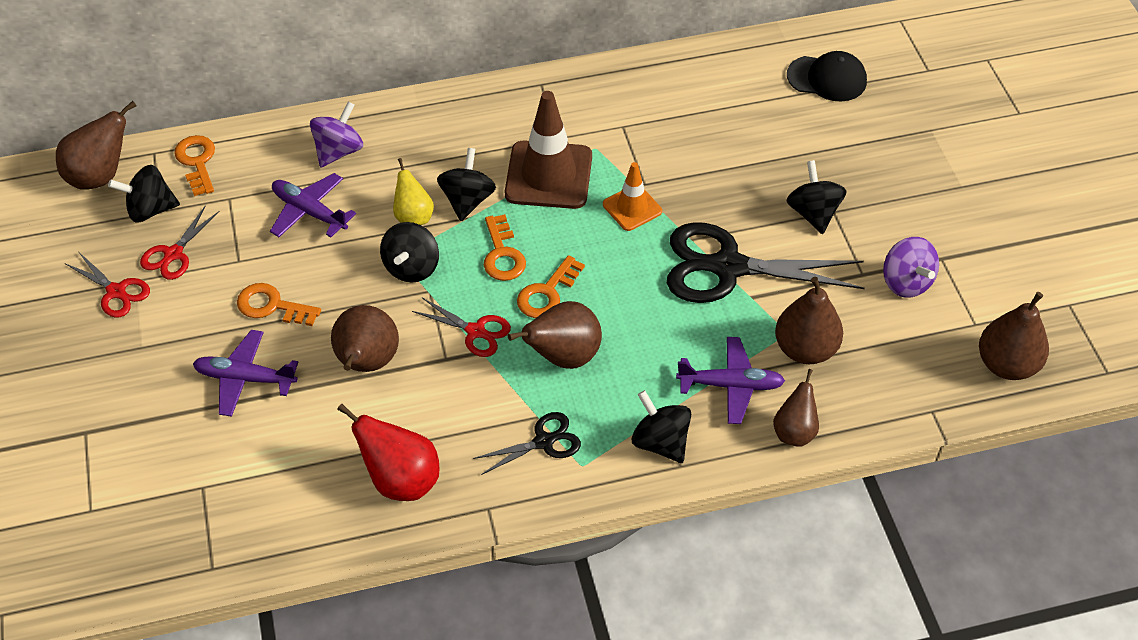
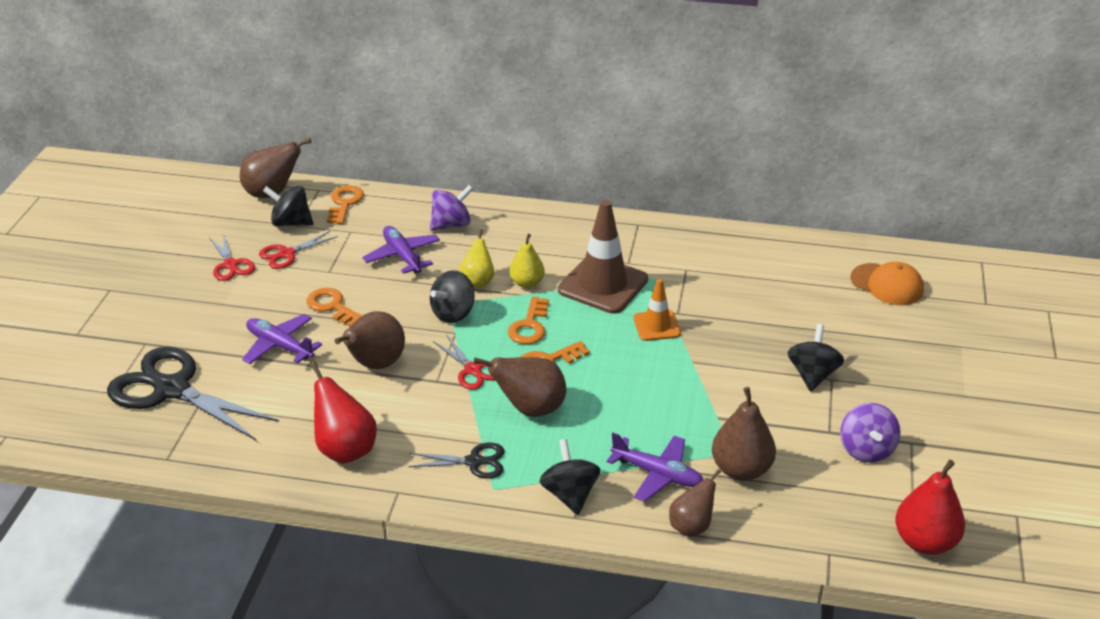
camera: 25 degrees right, 15 degrees down
black spinning top [437,148,496,221] -> yellow pear [510,234,544,288]
black scissors [667,222,865,303] -> black scissors moved to [107,347,279,440]
black cap [787,51,867,102] -> orange cap [850,262,924,305]
brown pear [979,292,1049,380] -> red pear [895,460,965,555]

